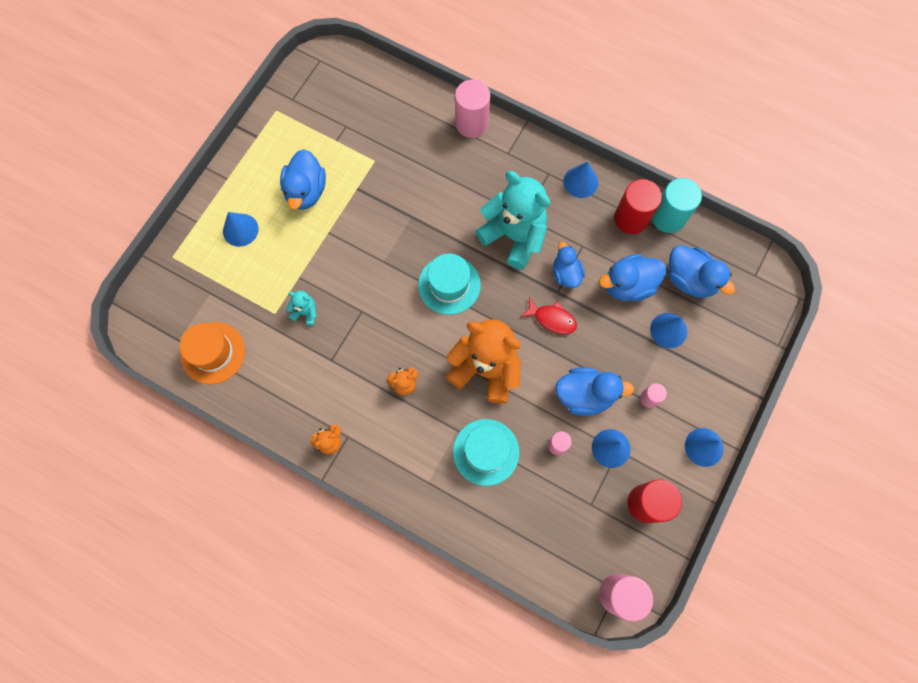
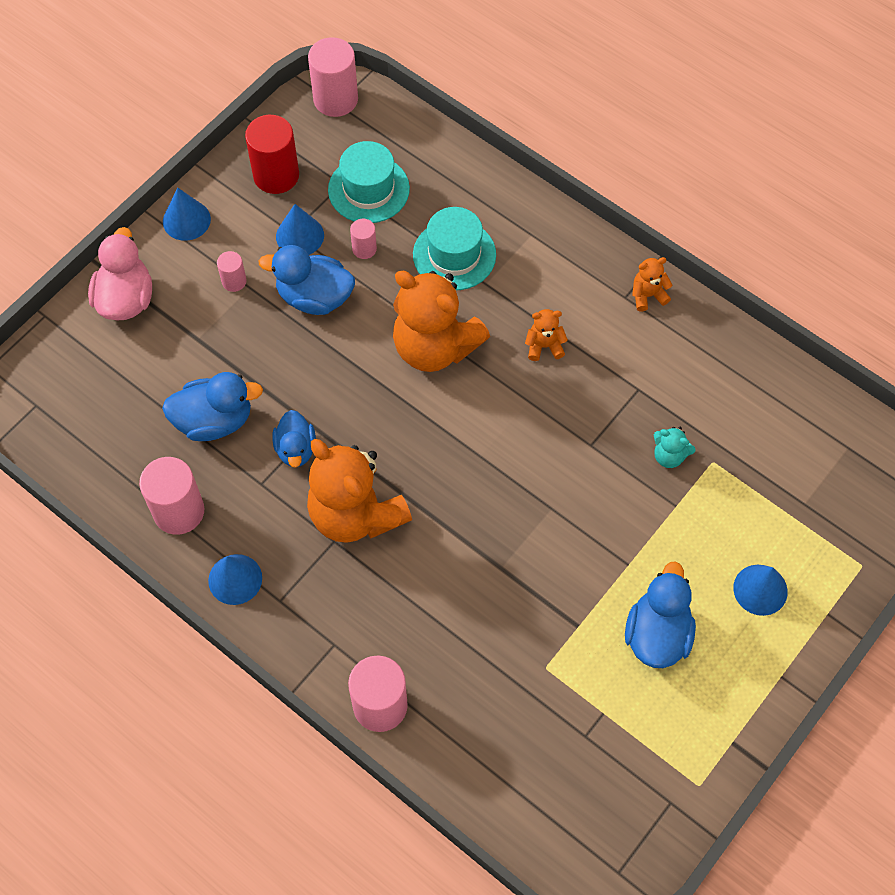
camera: 170 degrees left, 10 degrees down
orange hat [180,322,245,384] -> none
turquoise hat [418,254,481,315] -> turquoise hat moved to [328,141,410,223]
turquoise teddy bear [475,171,550,270] -> orange teddy bear [307,439,412,543]
red fish [521,297,577,334] -> none
red cylinder [614,179,662,234] -> pink cylinder [139,457,204,535]
blue cone [650,313,687,348] -> none
turquoise cylinder [652,178,702,233] -> none
blue duck [669,245,735,298] -> none
none -> pink duck [88,227,152,321]

